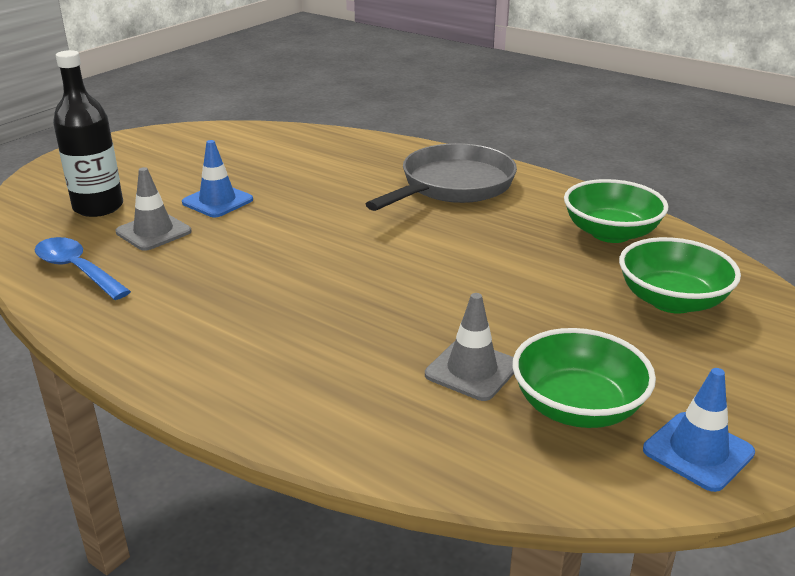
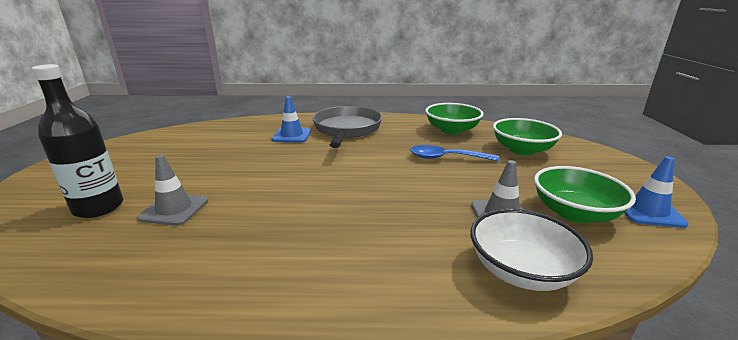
camera: 35 degrees left, 5 degrees down
blue spoon [35,237,131,300] -> blue spoon moved to [410,145,500,161]
blue traffic cone [182,140,253,218] -> blue traffic cone moved to [272,96,311,143]
none -> white bowl [470,209,593,291]

